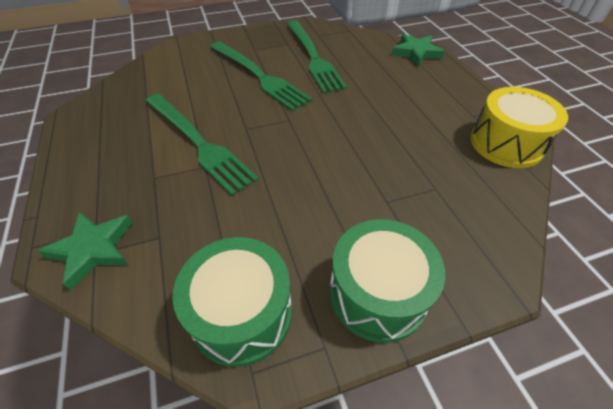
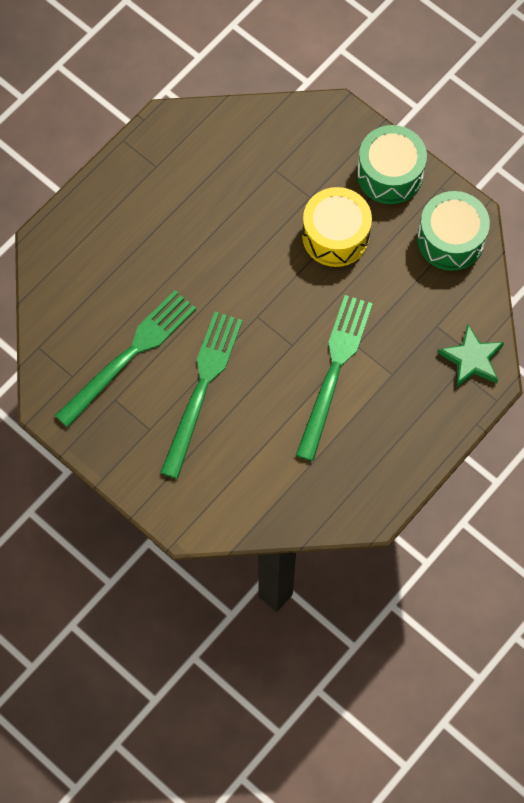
camera: 120 degrees left, 20 degrees up
green star [391,34,445,66] -> none
yellow drum [470,87,568,168] -> yellow drum moved to [302,187,372,267]

